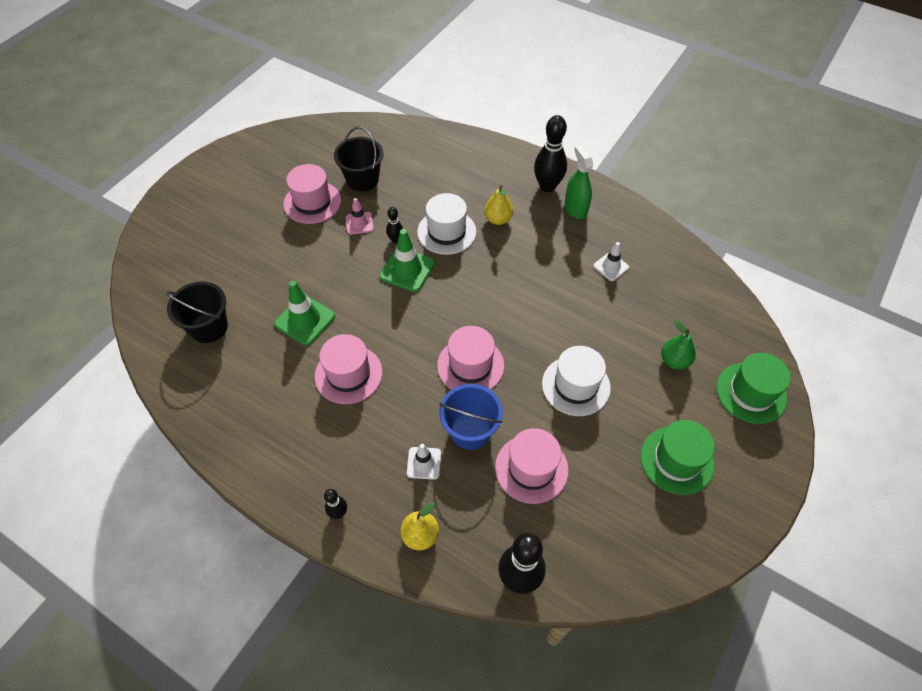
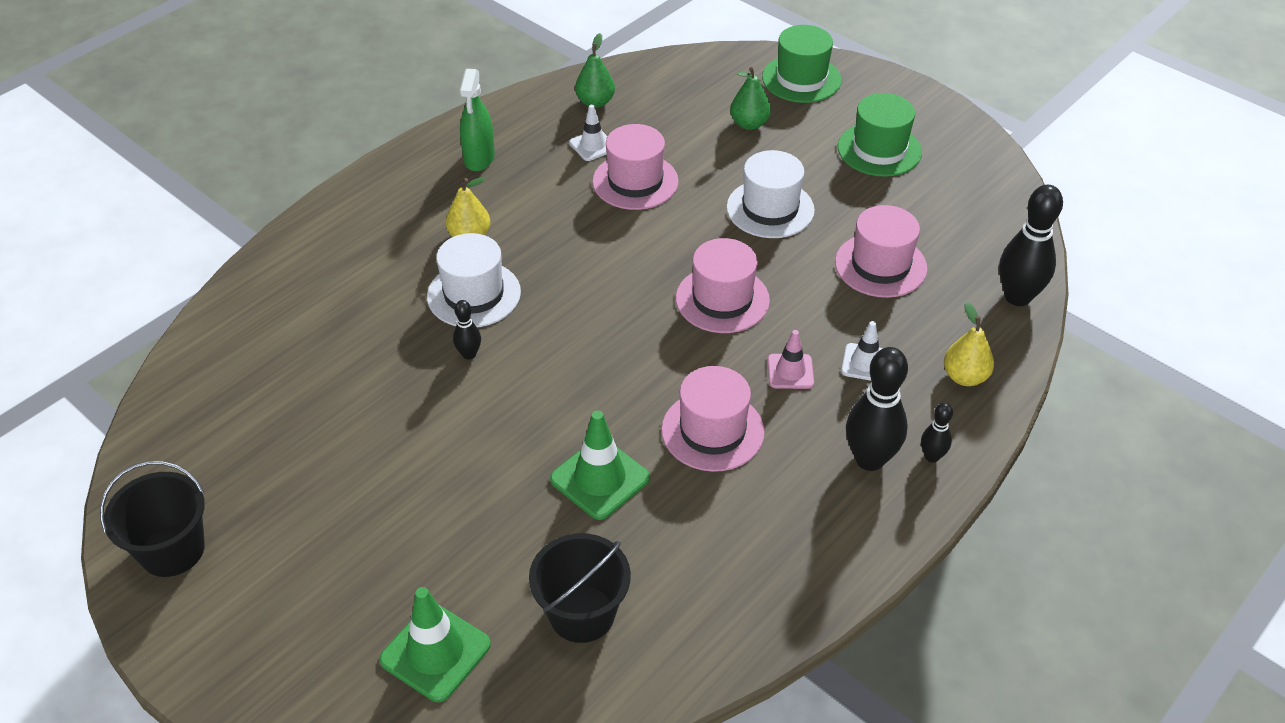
camera: 80 degrees left, 10 degrees down
pink hat [284,164,341,224] -> pink hat moved to [592,124,678,210]
black bucket [334,127,384,191] -> black bucket moved to [100,461,205,577]
pink traffic cone [346,198,374,235] -> pink traffic cone moved to [768,330,814,389]
green traffic cone [379,229,435,292] -> green traffic cone moved to [379,587,491,702]
blue bucket [439,384,503,450] -> none
black bowling pin [534,115,567,192] -> black bowling pin moved to [846,347,908,471]
green spray bottle [565,145,593,219] -> green spray bottle turned 75 degrees counterclockwise [460,69,495,171]
none -> green pear [575,33,615,108]

